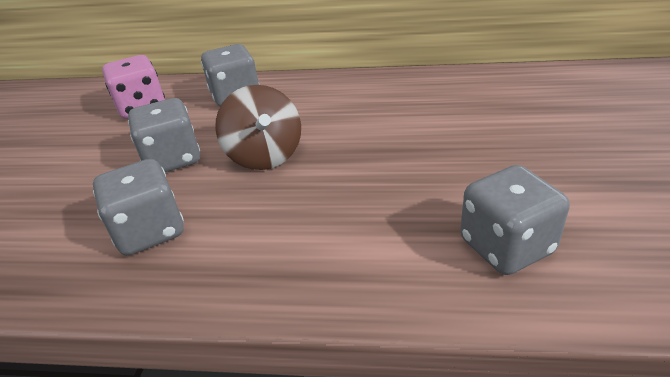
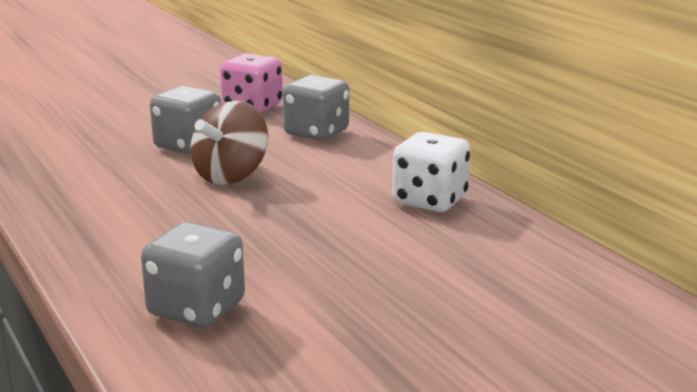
camera: 50 degrees right, 15 degrees down
grey dice [93,159,184,255] -> none
none -> white dice [392,132,470,212]

